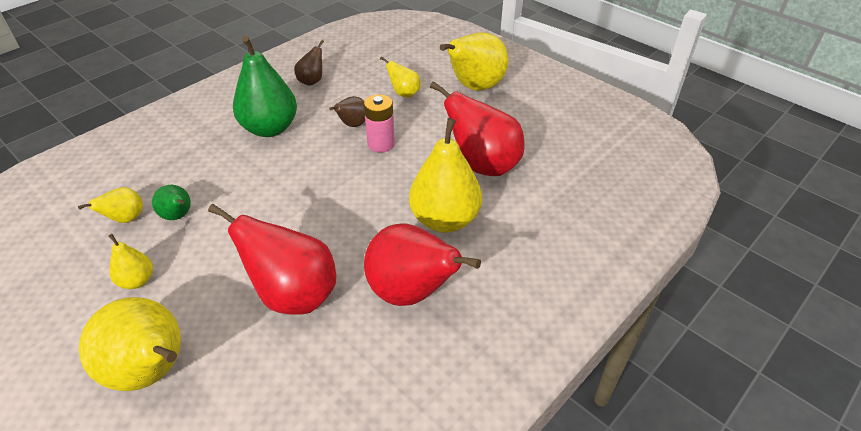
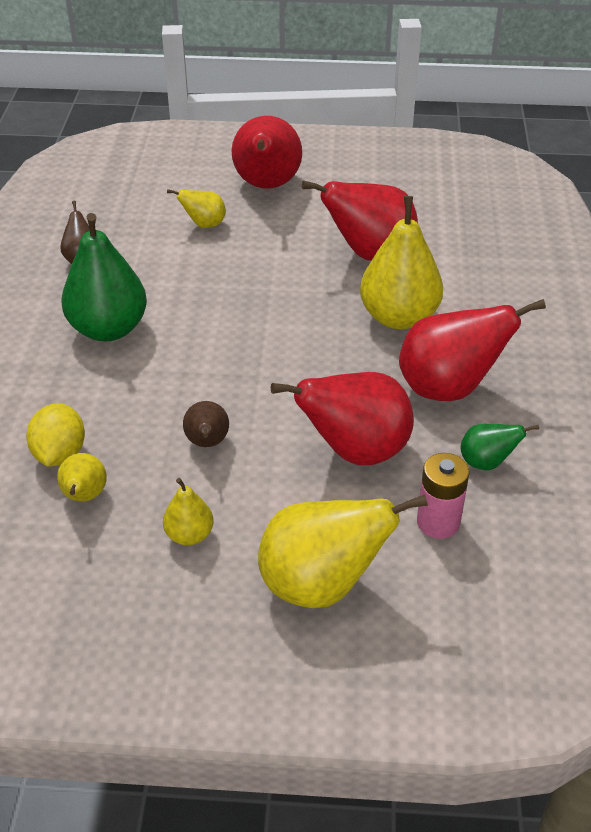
camera: 40 degrees left, 0 degrees up
green pear [152,185,191,220] -> green pear moved to [461,424,539,470]
brown pear [329,96,365,127] -> brown pear moved to [183,401,229,447]
pink battery [364,94,395,153] -> pink battery moved to [417,453,469,539]
yellow pear [440,33,508,91] -> red pear [232,116,302,189]
none -> yellow lemon [26,403,85,467]

